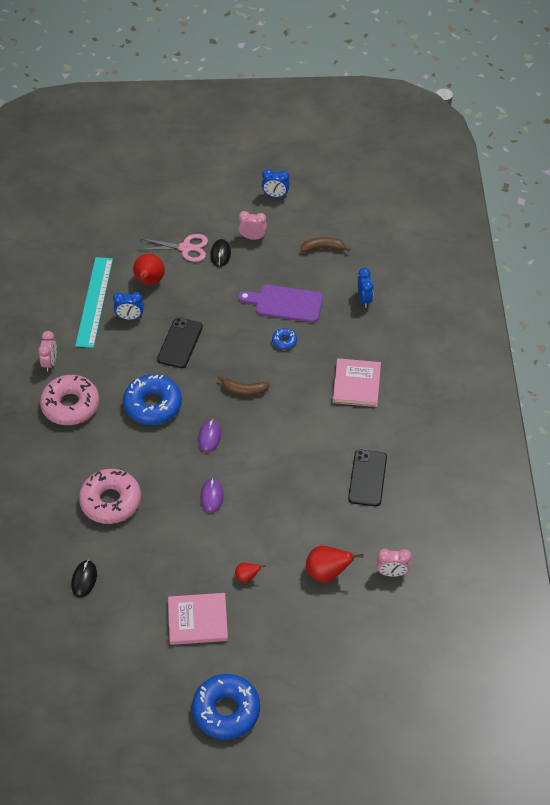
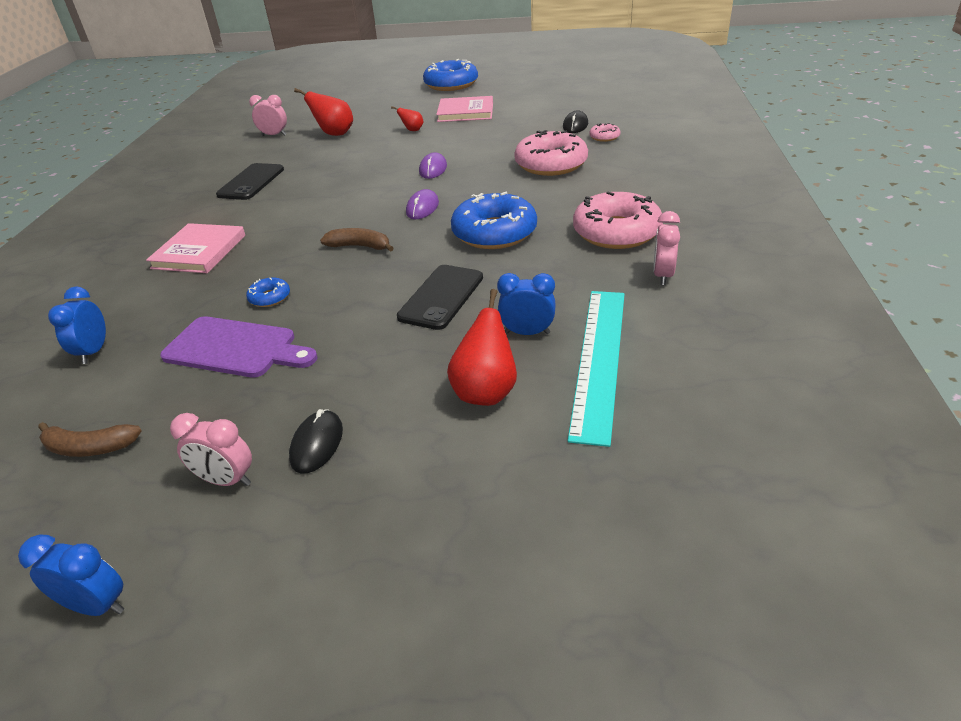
camera: 170 degrees left, 15 degrees down
pink scissors [138,234,208,262] -> none
none -> pink donut [589,123,621,142]

